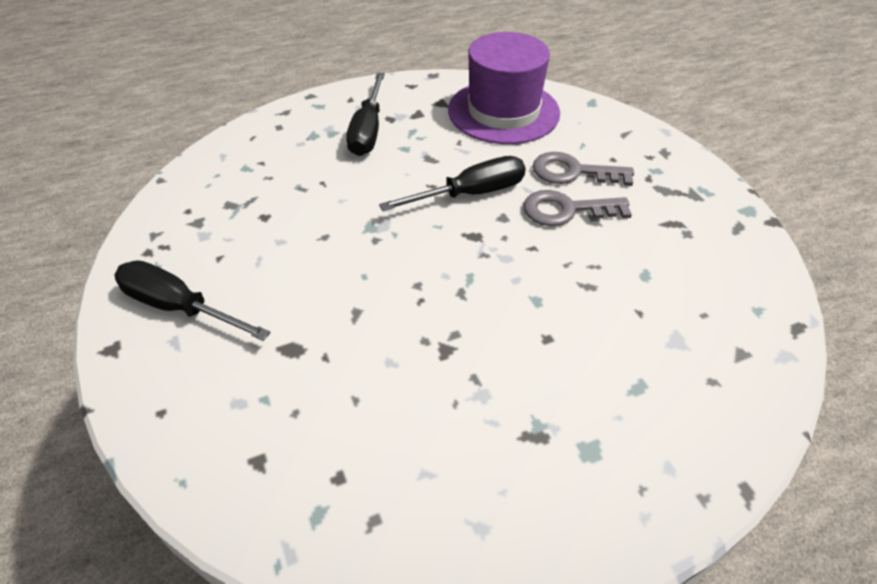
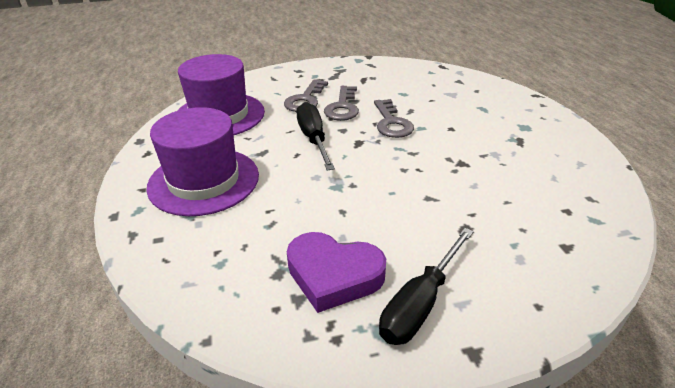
camera: 80 degrees left, 10 degrees down
black screwdriver [346,73,385,156] -> purple hat [146,107,259,216]
none -> purple heart [287,232,386,313]
none -> grey key [374,99,414,138]

